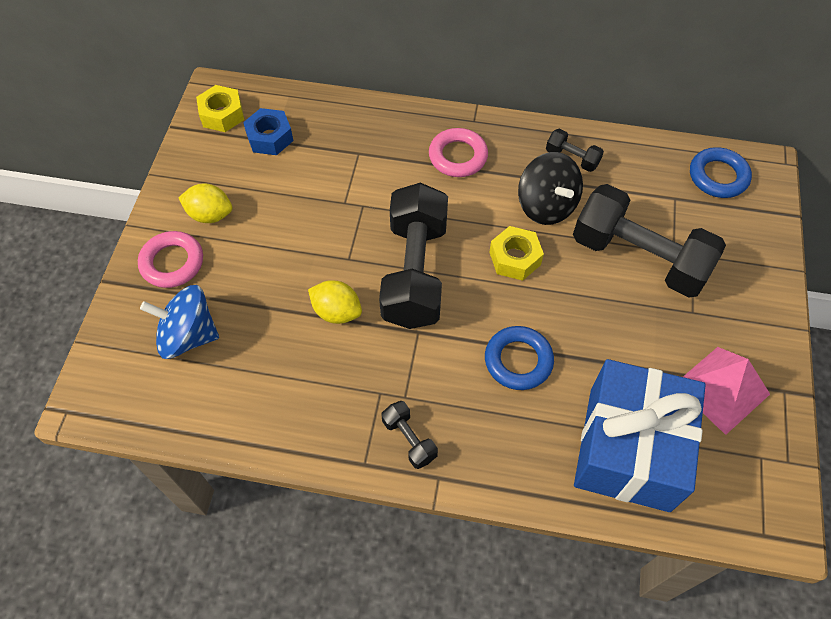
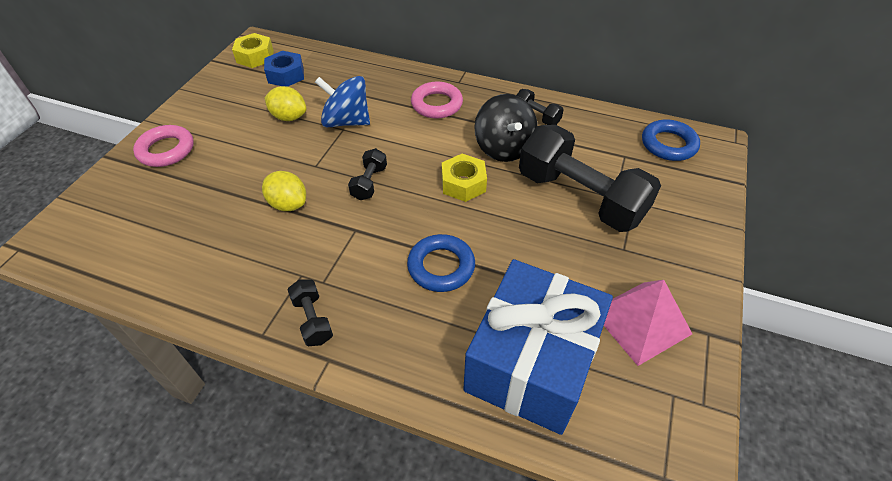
camera: 10 degrees right, 10 degrees down
blue spinning top [140,285,219,359] -> blue spinning top moved to [315,76,370,127]
yellow lemon [179,183,232,223] -> yellow lemon moved to [265,86,307,121]
black dumbbell [379,183,448,329] -> black dumbbell [348,148,387,200], size x0.43

